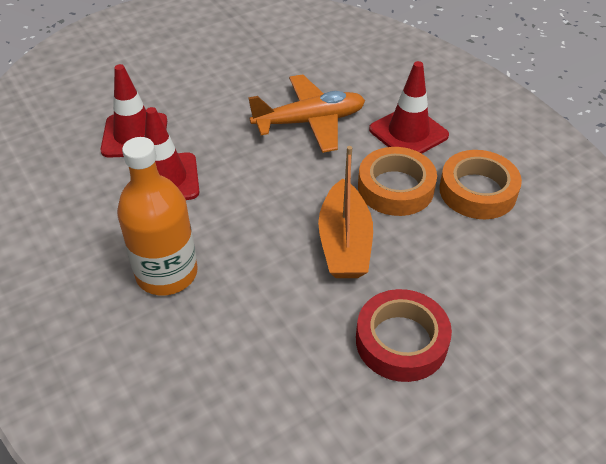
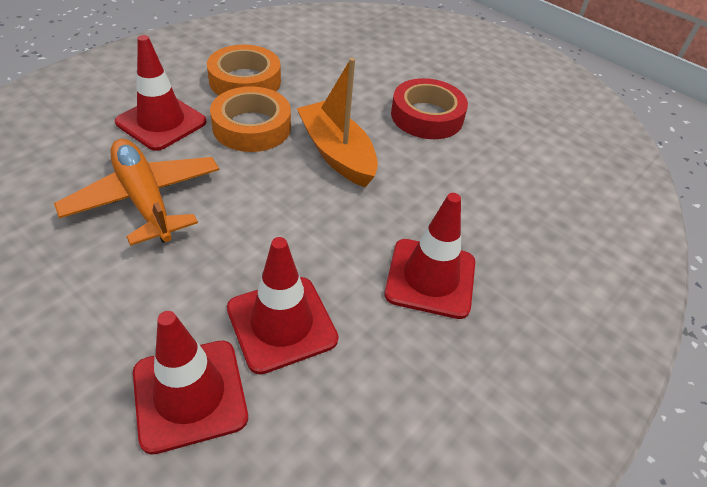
camera: 110 degrees left, 0 degrees up
orange bottle [117,137,198,295] -> red traffic cone [384,193,475,319]
orange boat [318,146,373,278] -> orange boat turned 105 degrees counterclockwise [297,58,378,187]

